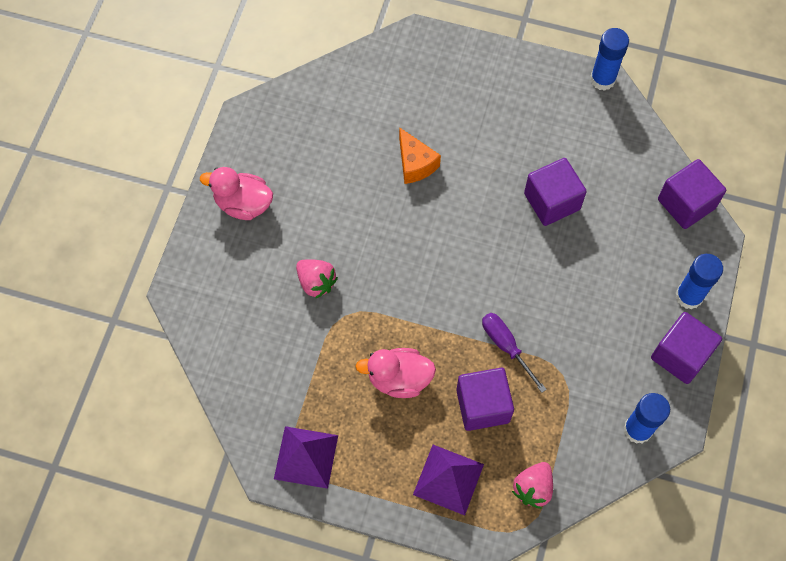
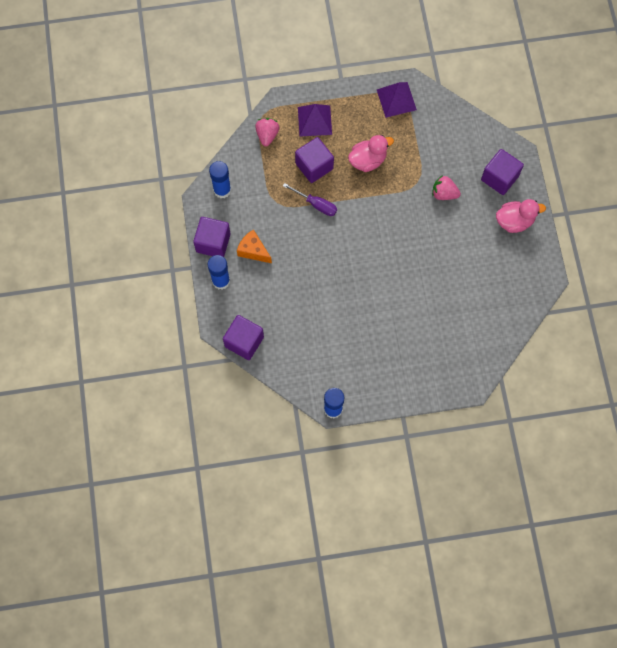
camera: 155 degrees right, 5 degrees up
orange cheese [399,127,441,184] -> orange cheese moved to [237,229,272,263]
purple cube [524,158,587,226] -> purple cube moved to [481,149,524,195]

